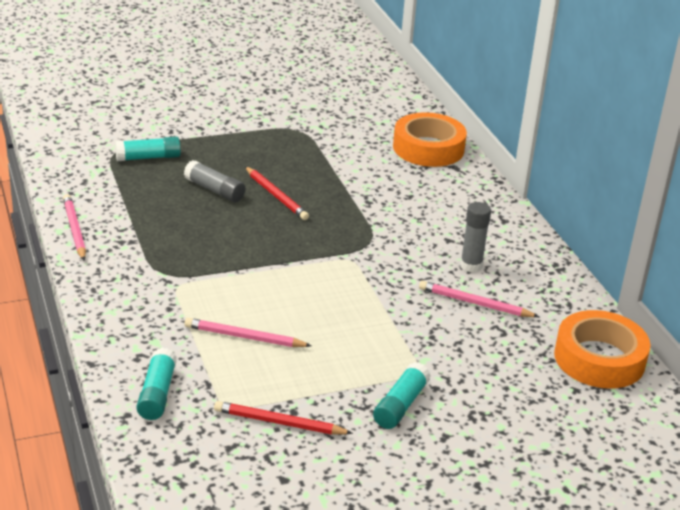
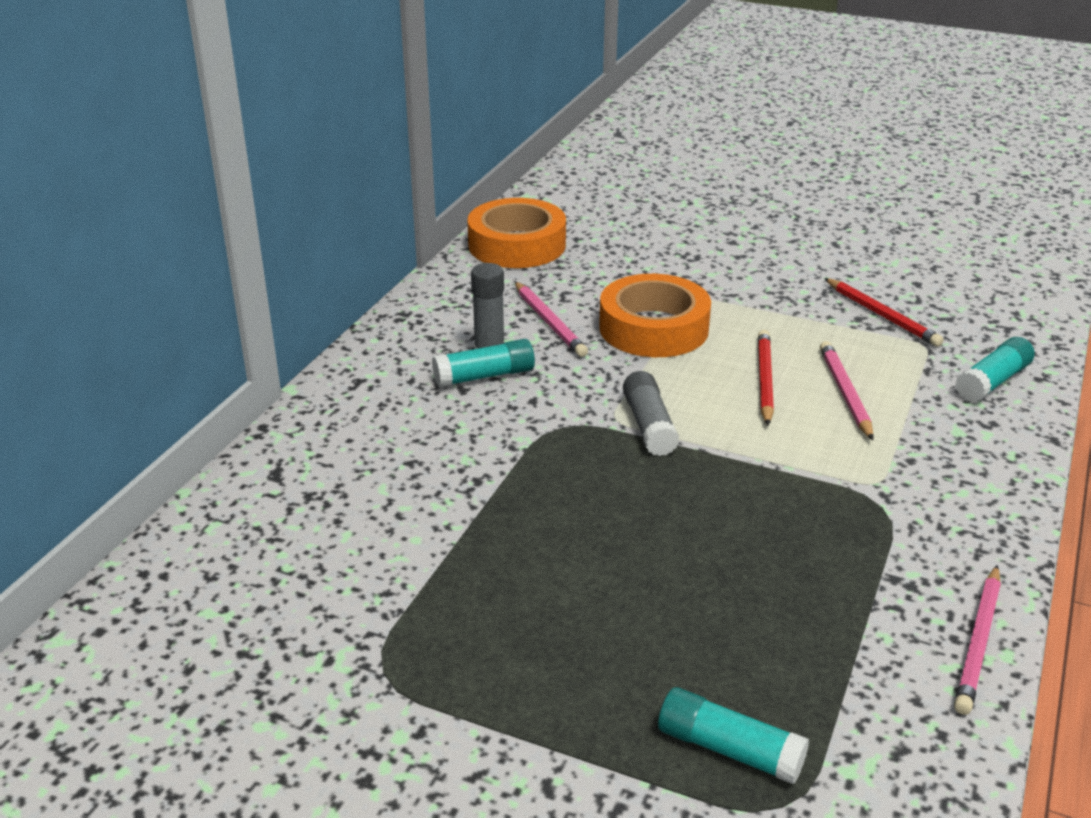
camera: 135 degrees left, 0 degrees up
grey glue stick [184,160,245,202] -> grey glue stick moved to [623,371,679,456]
pink pencil [184,318,312,347] -> pink pencil turned 150 degrees counterclockwise [820,341,874,440]
red pencil [245,166,309,220] -> red pencil moved to [758,330,774,425]
turquoise glue stick [373,362,431,429] -> turquoise glue stick moved to [432,339,535,387]
orange tape [393,112,467,167] -> orange tape moved to [599,274,711,357]

